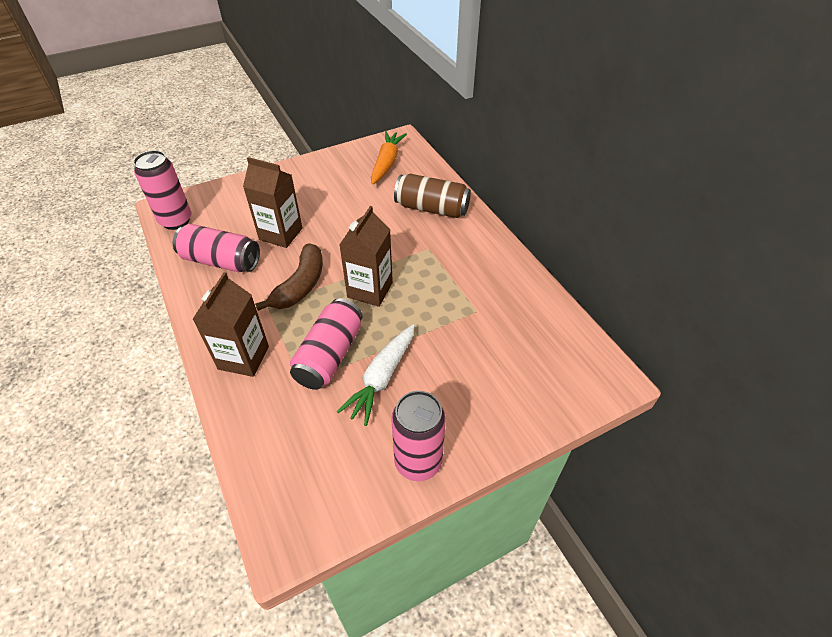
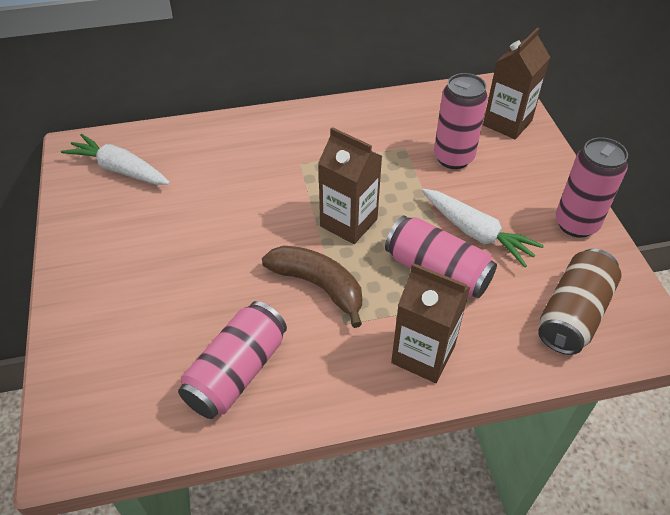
camera: 75 degrees left, 0 degrees up
pink can [133,150,191,230] -> pink can moved to [434,73,488,169]
brown carton [243,157,302,248] -> brown carton moved to [483,28,550,139]
orange carrot [371,131,407,185] -> white carrot [61,133,170,185]
brown can [394,174,471,218] -> brown can moved to [538,249,621,355]

